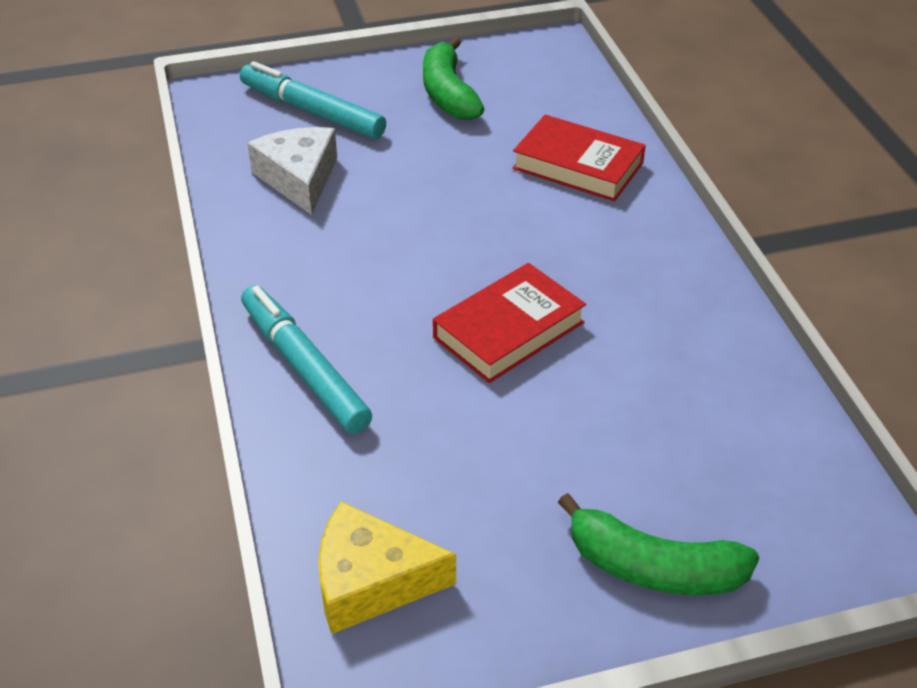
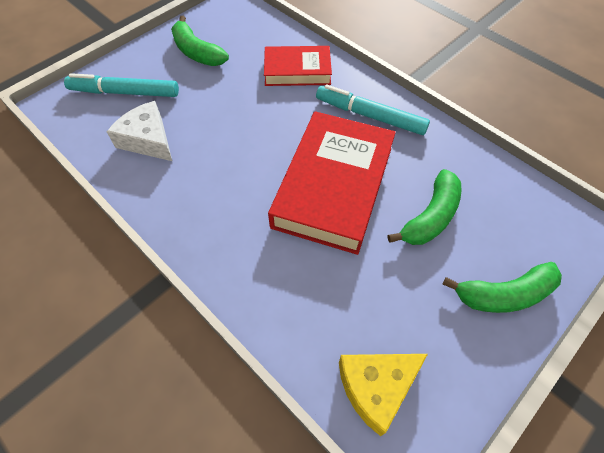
camera: 30 degrees left, 15 degrees up
turquoise marker [241,285,372,434] -> turquoise marker moved to [316,85,430,135]
red book [433,263,586,383] -> red book [268,111,396,255], size x1.72
none -> green banana [388,169,462,245]

